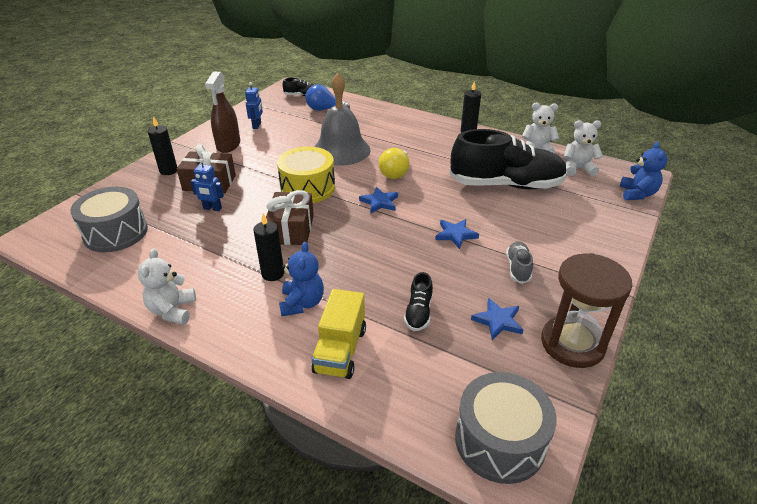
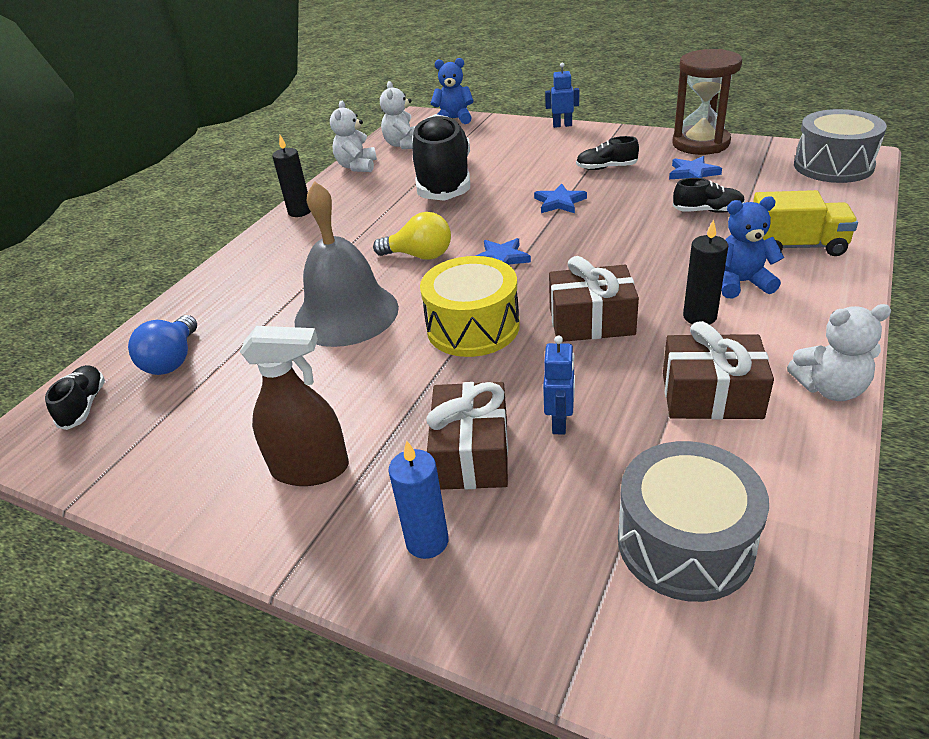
camera: 90 degrees left, 0 degrees up
black candle [148,116,177,175] -> blue candle [388,440,449,559]
blue robot [245,82,263,129] -> blue robot moved to [545,62,579,128]
grey shoe [506,241,533,284] -> black shoe [576,136,639,170]
none -> brown gift [663,321,774,420]

